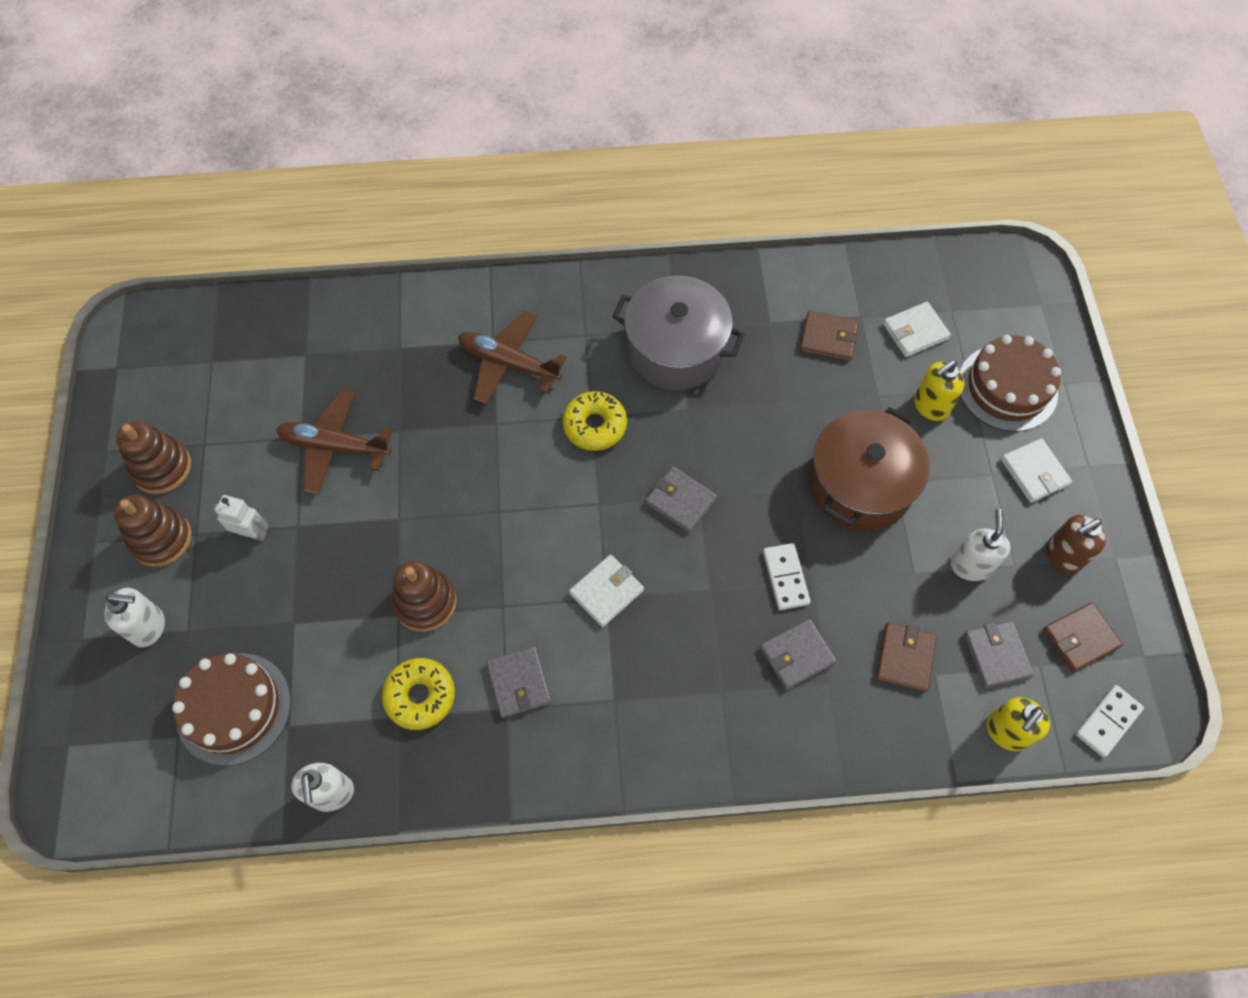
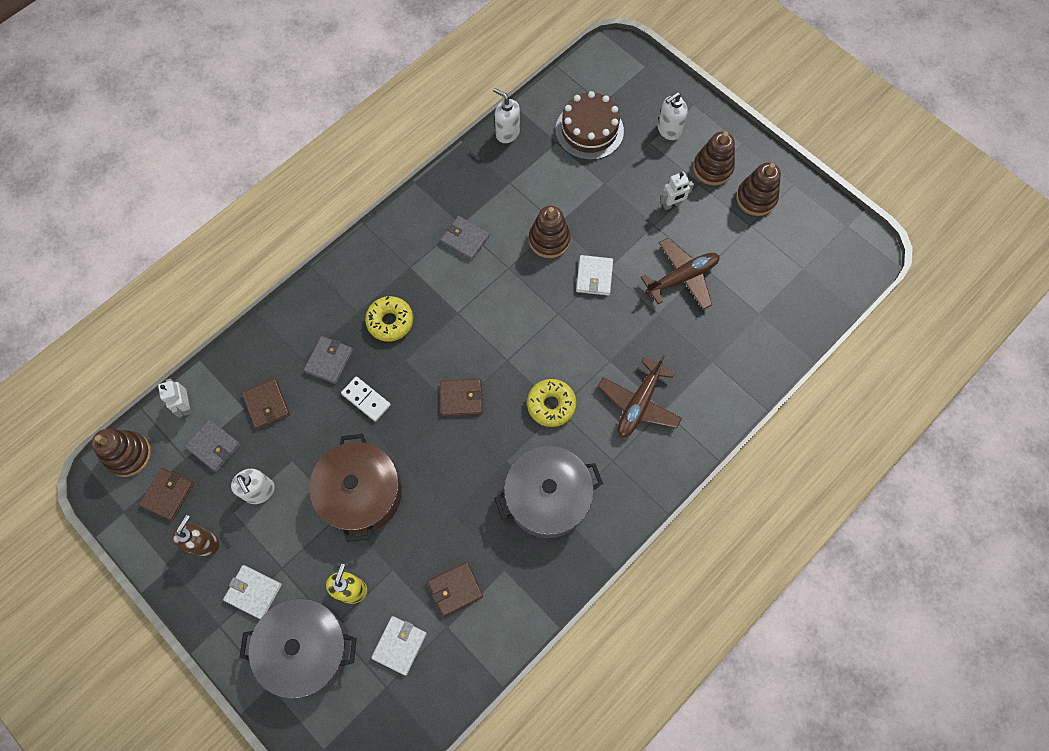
camera: 140 degrees right, 5 degrees up
yellow donut [382,658,455,730] -> yellow donut moved to [365,296,413,342]
brown plane [458,311,567,405] -> brown plane turned 135 degrees clockwise [598,355,682,438]
white wallet [569,555,644,627] -> white wallet moved to [576,255,613,296]
grey wallet [645,466,717,533] -> brown wallet [440,379,483,416]
brown cake [960,335,1061,432] -> grey pot [240,598,357,699]
yellow soap dispenser [986,697,1050,751] -> white robot [158,378,192,417]
white domino [1076,685,1144,757] -> brown stacking toy [91,429,151,477]

